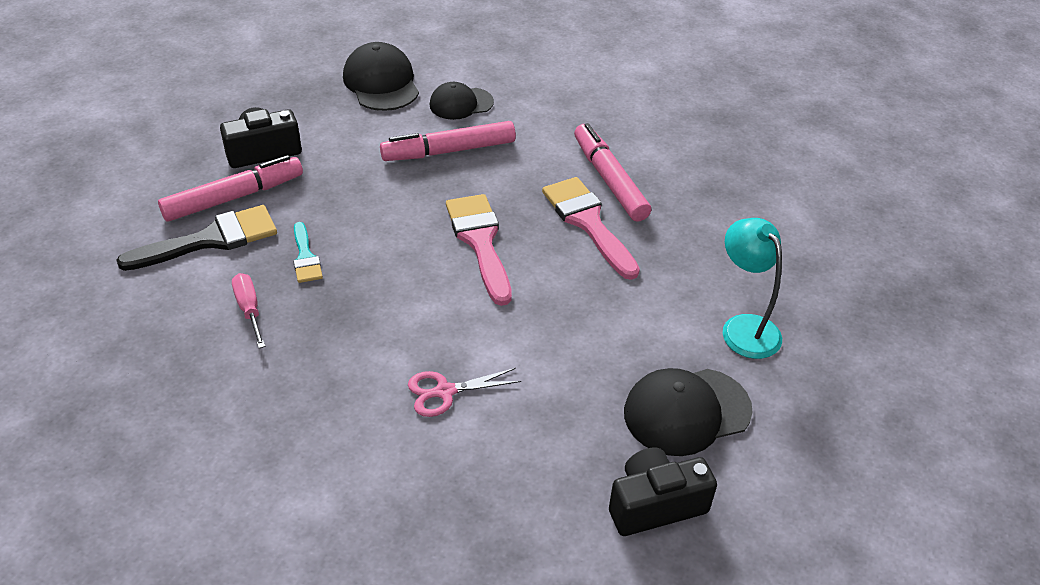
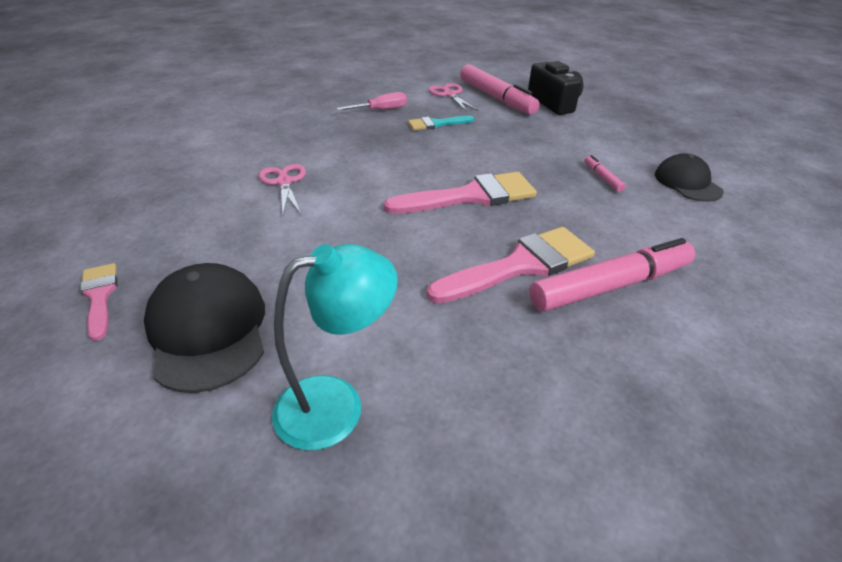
camera: 90 degrees right, 5 degrees down
black brush [116,205,277,271] -> pink scissors [428,83,478,112]
black cap [343,42,419,111] -> none
pink marker [380,121,516,161] -> pink marker [585,155,626,192], size x0.43
black camera [609,448,717,536] -> pink brush [80,263,117,341]

